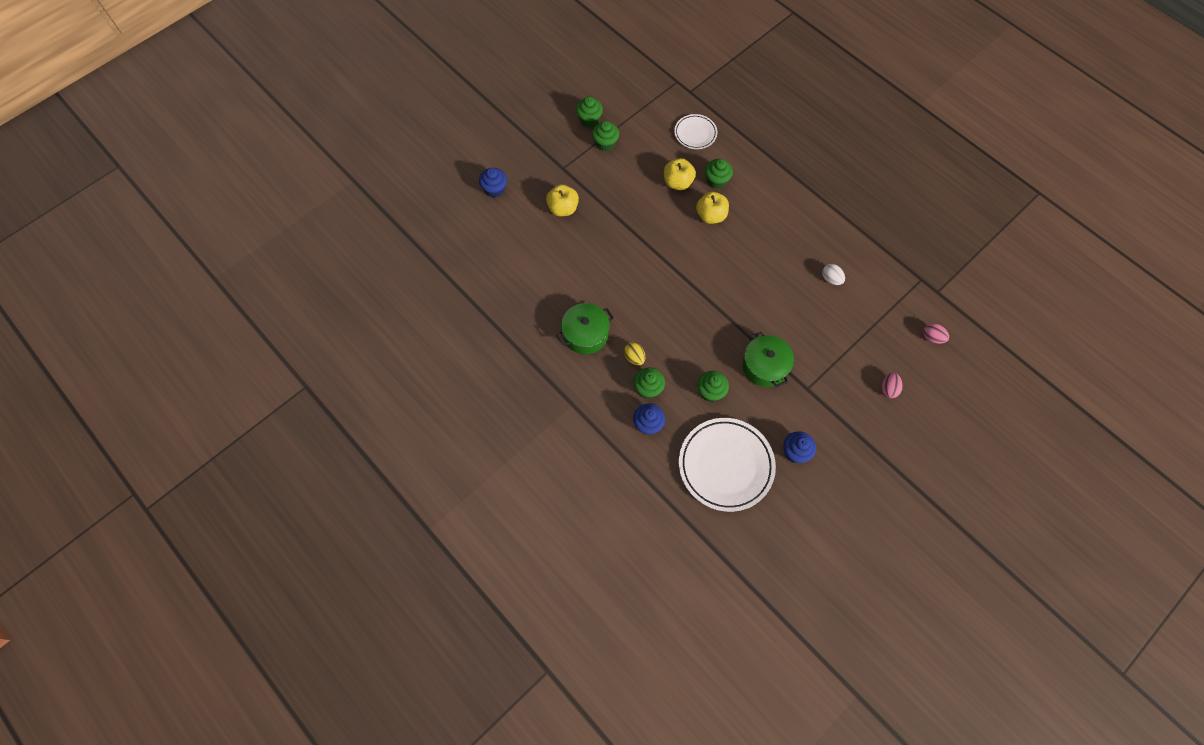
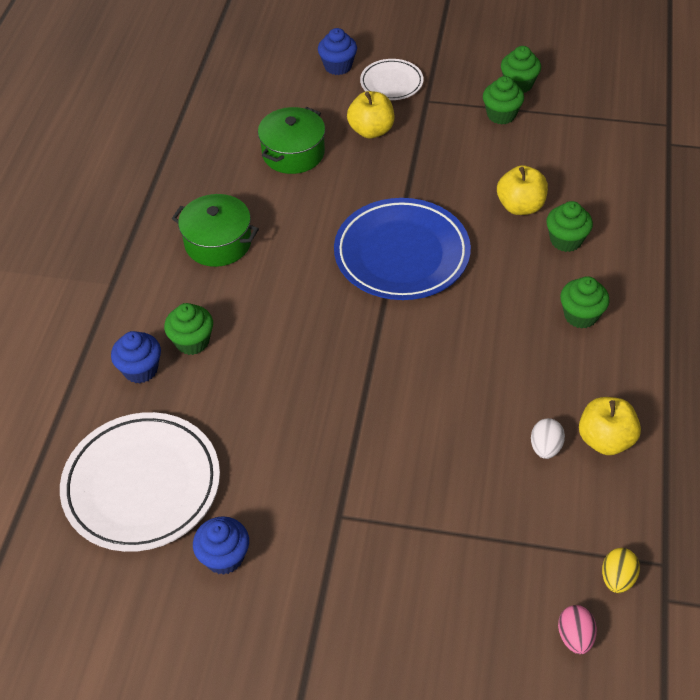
camera: 55 degrees right, 15 degrees down
yellow egg [624,342,645,365] -> yellow egg moved to [602,548,640,593]
white plate [674,114,717,149] -> white plate moved to [360,59,424,100]
yellow apple [696,192,729,224] -> yellow apple moved to [579,397,641,455]
green cupcake [697,371,729,402] -> green cupcake moved to [560,276,610,328]
green pot [742,332,794,387] -> green pot moved to [258,107,325,174]
pink egg [882,373,903,398] -> none
none -> blue plate [334,198,471,300]

